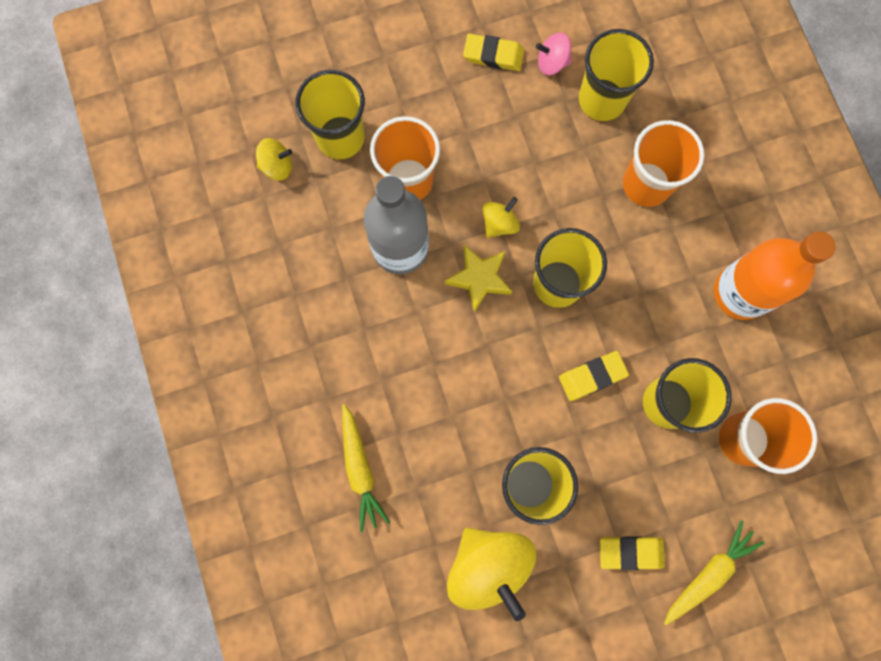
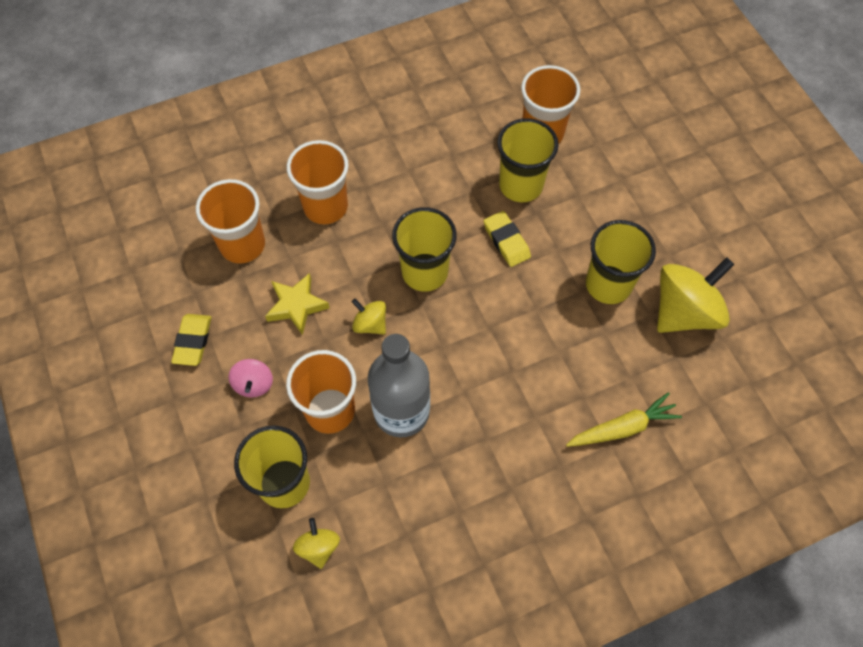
camera: 95 degrees left, 15 degrees down
yellow star [445,245,513,313] -> yellow star moved to [265,273,330,335]
pink spinning top [536,33,572,75] -> pink spinning top moved to [229,359,273,397]
yellow cup [579,29,654,121] -> orange cup [196,179,265,264]
yellow eraser [600,536,665,570] -> none
yellow carrot [664,520,765,625] -> none
orange bottle [714,231,836,320] -> none

